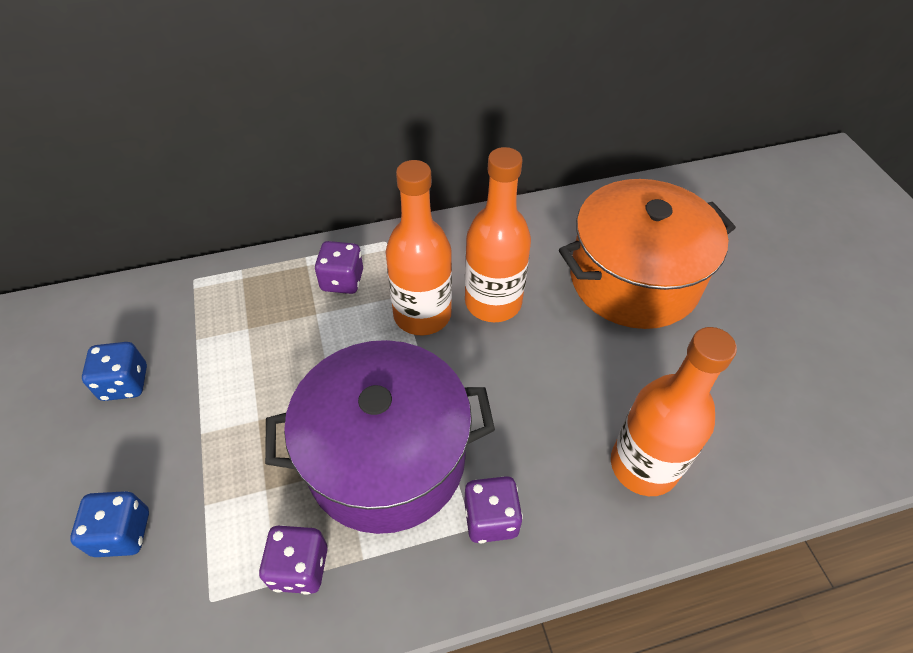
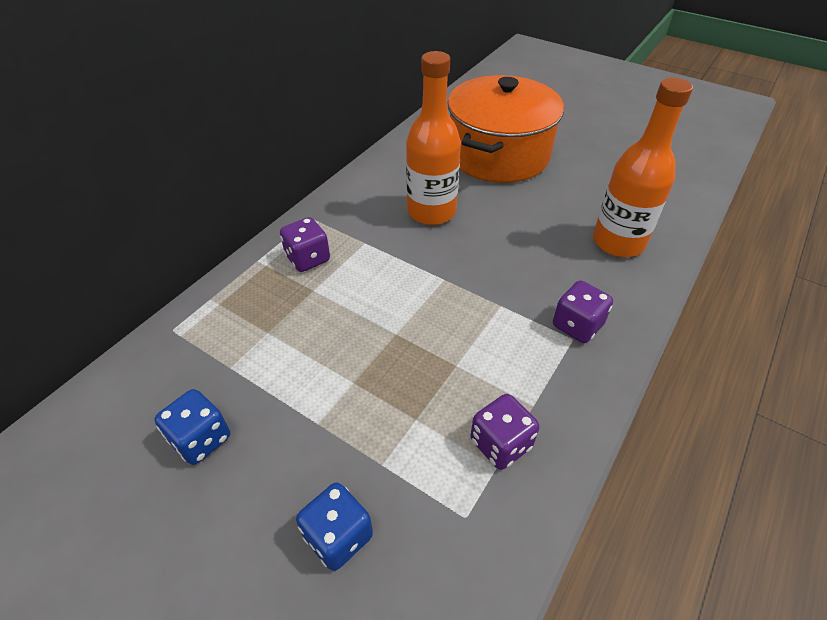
camera: 40 degrees left, 5 degrees down
purple pot [265,340,495,534] -> none
orange bottle [386,160,452,335] -> none

